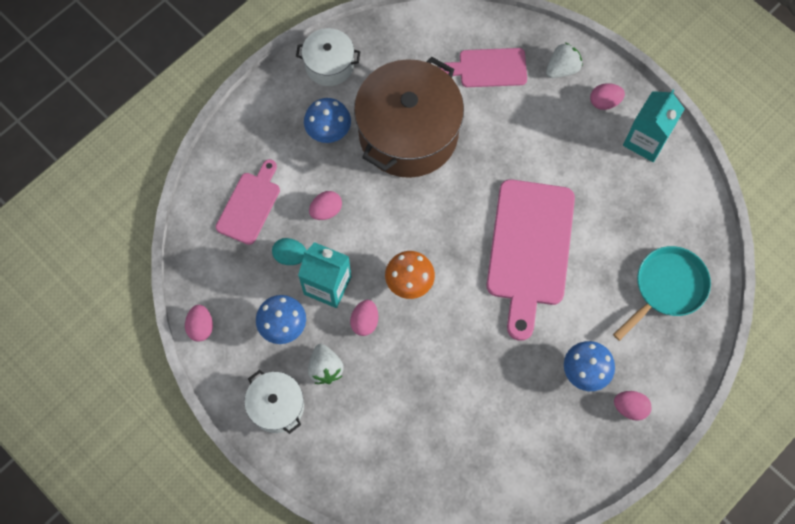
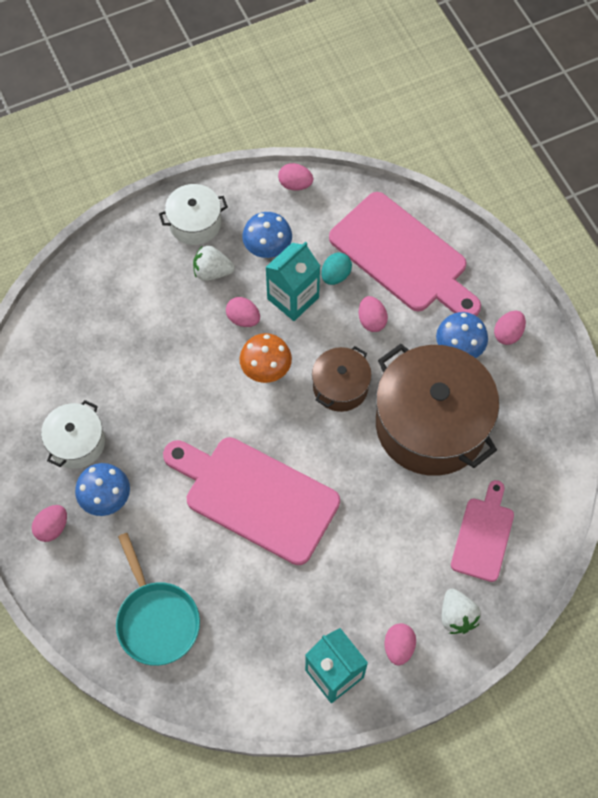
camera: 110 degrees right, 5 degrees down
pink cutting board [216,159,280,245] -> pink cutting board [329,192,481,316], size x1.79
white pot [296,28,361,86] -> white pot moved to [41,400,105,469]
none -> brown pot [312,346,372,412]
none -> pink egg [494,311,526,345]

